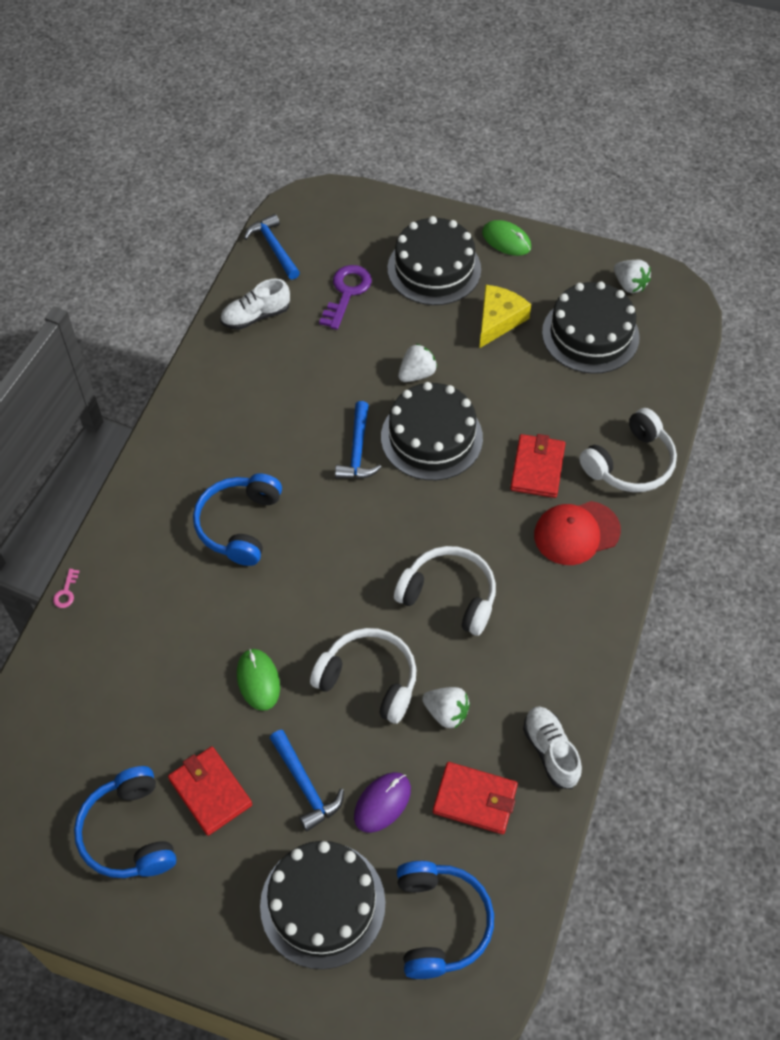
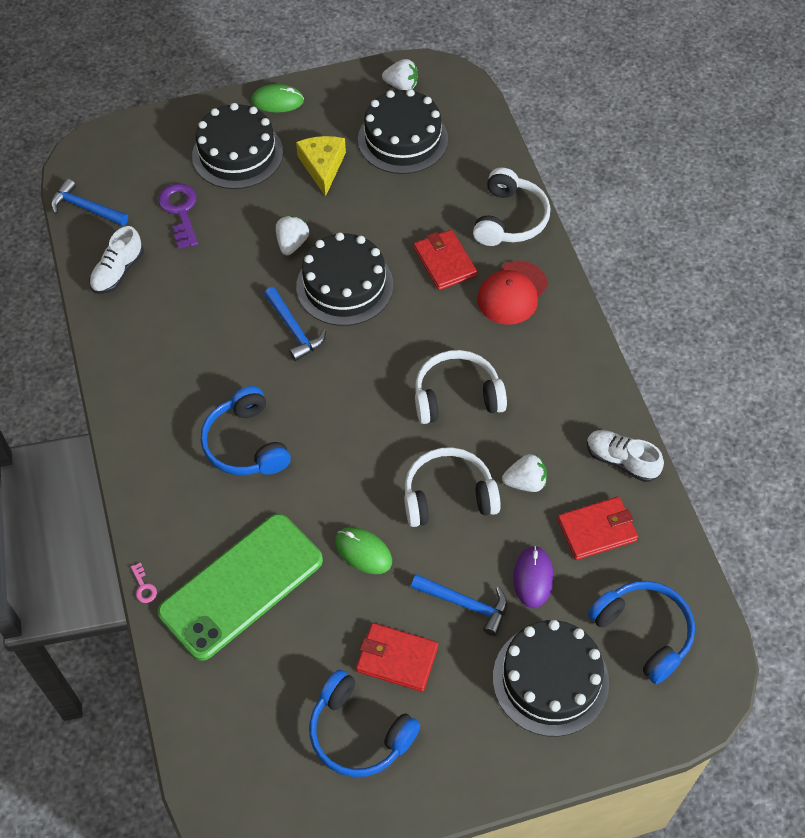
camera: 35 degrees left, 0 degrees up
none -> green phone [158,514,323,661]

